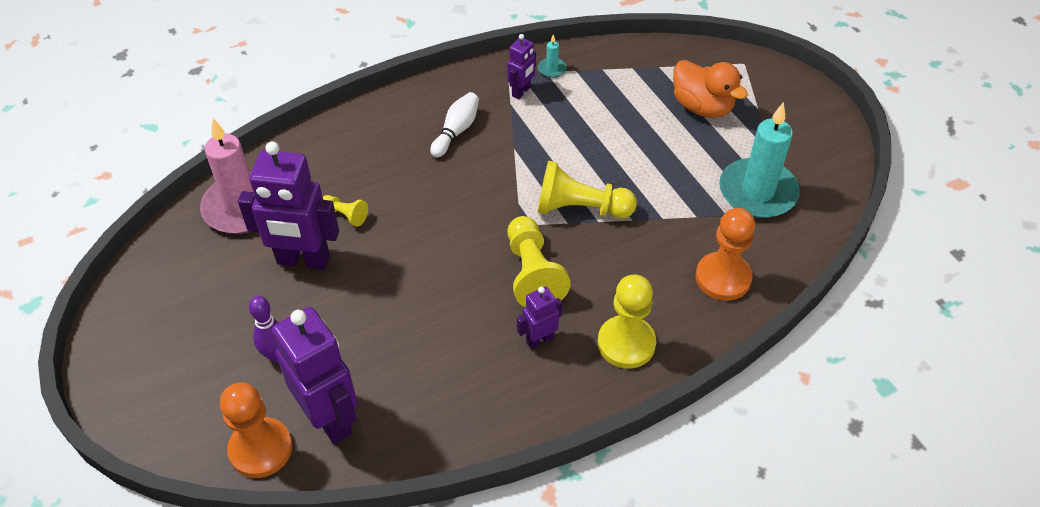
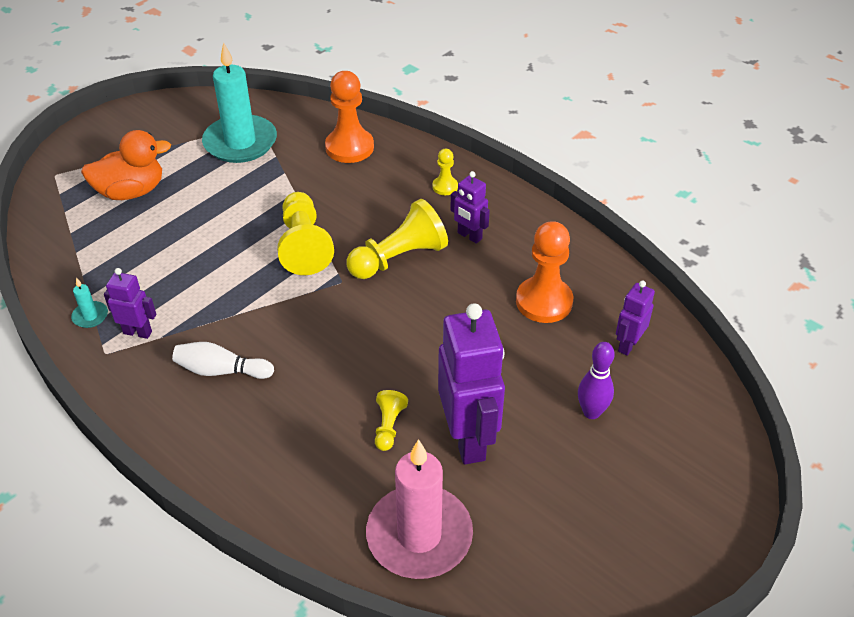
camera: 110 degrees left, 5 degrees down
orange pawn [220,382,292,478] -> orange pawn moved to [516,221,573,323]
purple robot [272,307,358,444] -> purple robot [616,281,655,356], size x0.51
yellow pawn [598,275,656,369] -> yellow pawn [432,149,458,195], size x0.51
orange duck [673,60,748,118] -> orange duck turned 45 degrees clockwise [81,130,171,200]

